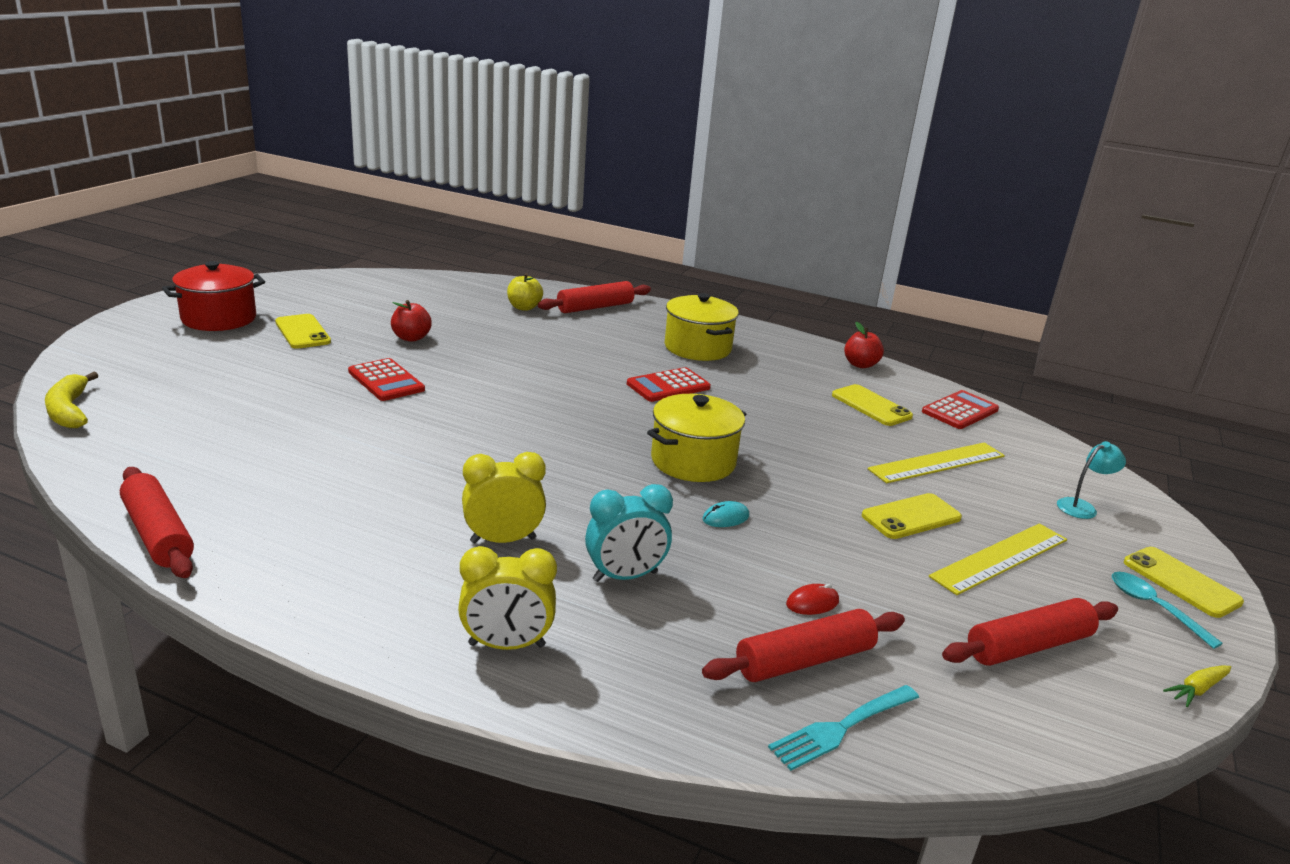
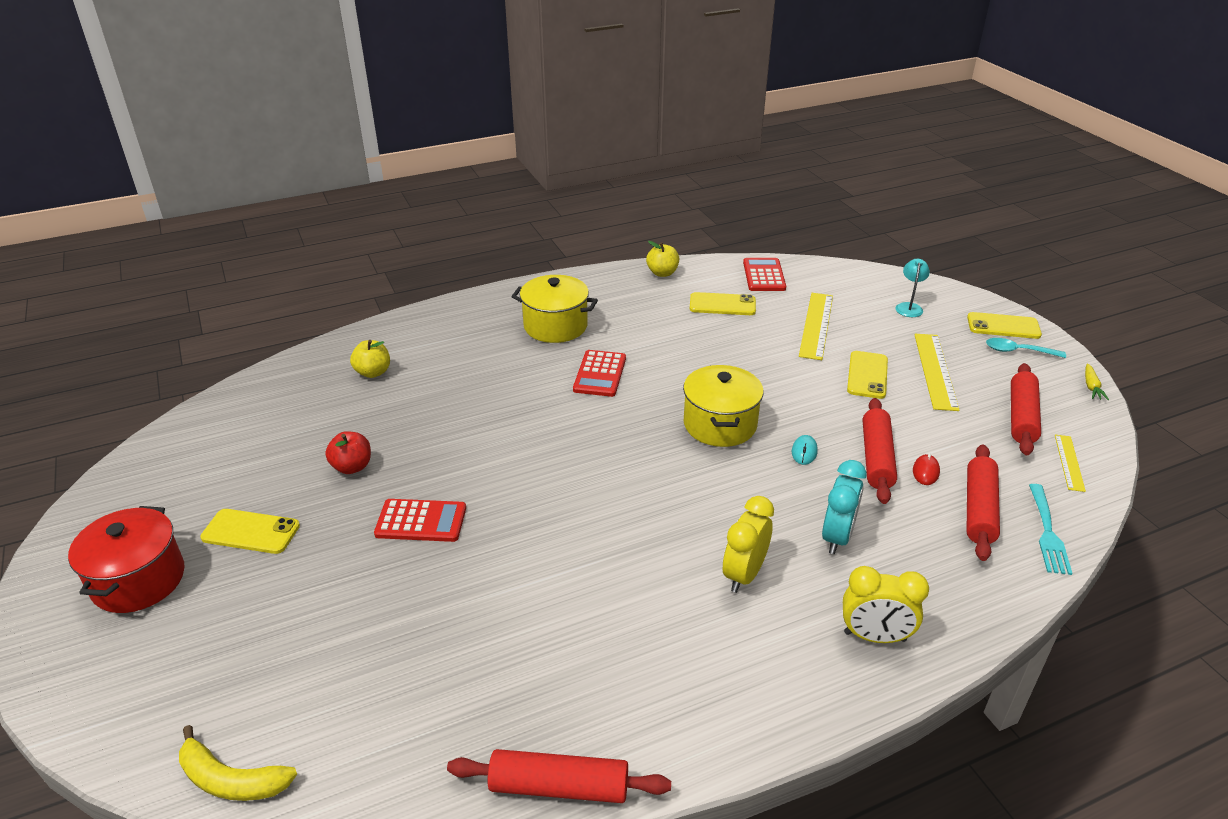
camera: 45 degrees left, 10 degrees up
yellow clock [458,546,557,650] -> yellow clock turned 60 degrees clockwise [843,566,929,643]
red rolling pin [538,281,651,313] -> red rolling pin moved to [863,398,897,504]
red apple [844,322,884,368] -> yellow apple [646,241,679,277]
none -> yellow ruler [1055,435,1086,492]

